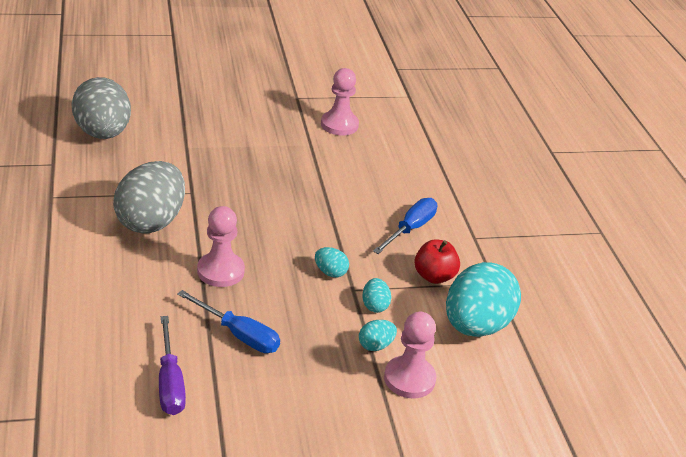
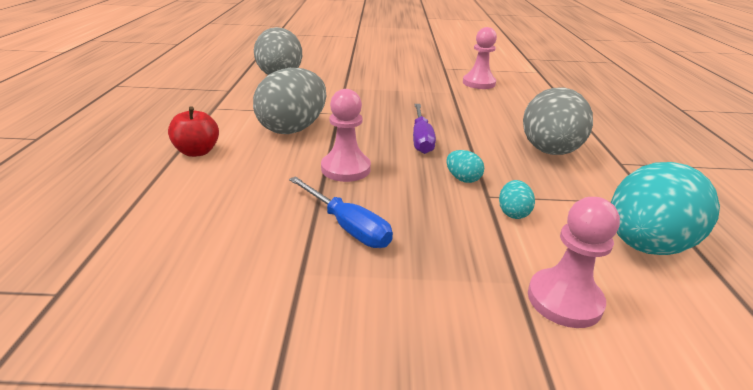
camera: 15 degrees right, 5 degrees down
purple screwdriver [159,316,186,415] -> purple screwdriver moved to [413,104,436,154]
turquoise egg [359,320,397,351] -> none
blue screwdriver [373,198,437,254] -> grey egg [523,87,593,155]
red apple [414,239,460,284] -> red apple moved to [168,106,219,157]

